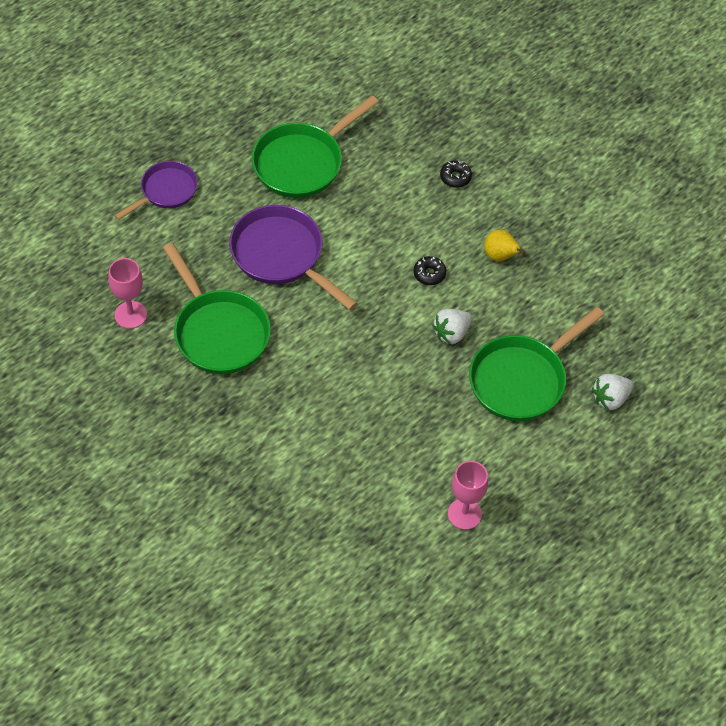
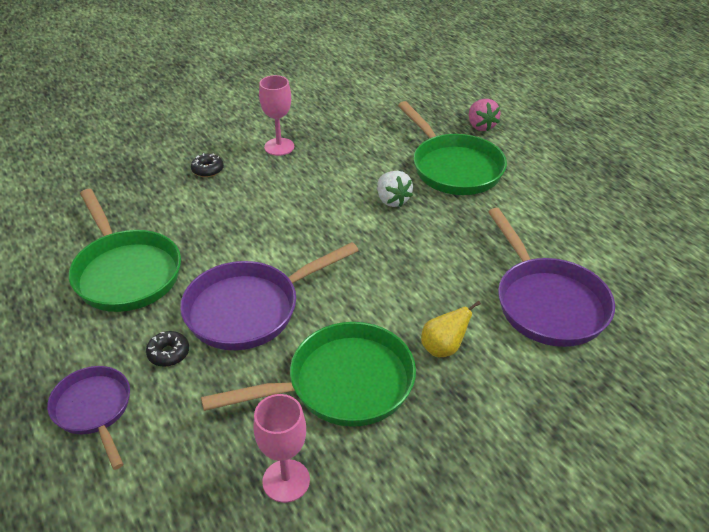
camera: 75 degrees left, 15 degrees down
black donut [413,256,446,285] -> black donut moved to [146,331,189,367]
pink goblet [448,461,488,530] -> pink goblet moved to [259,75,294,156]
yellow pear [484,229,525,261] -> yellow pear moved to [421,301,481,357]
white strawberry [592,374,634,410] -> pink strawberry [469,99,501,131]
none -> purple pan [488,208,615,347]

